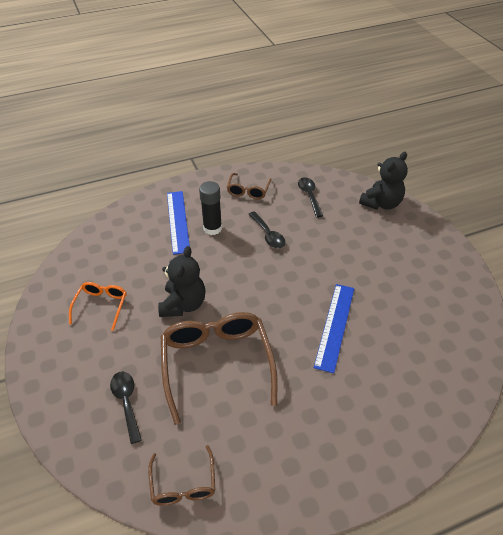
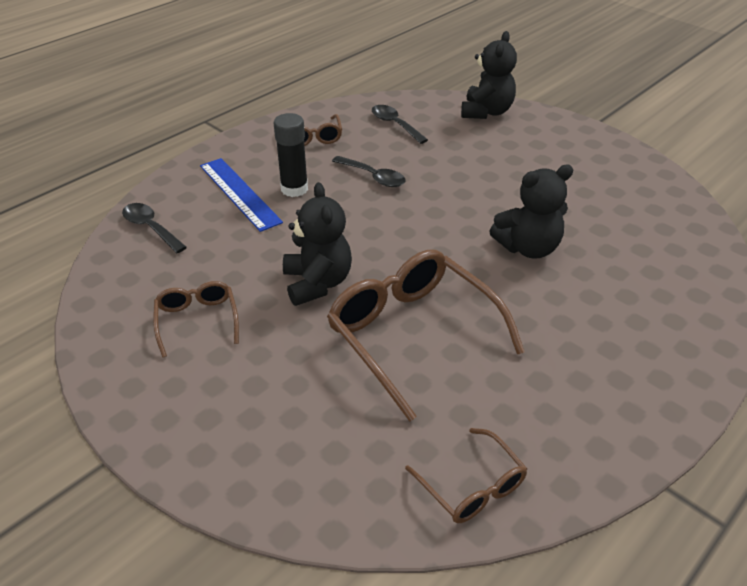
camera: 25 degrees left, 5 degrees down
orange glasses [69,282,127,331] -> brown glasses [153,281,239,358]
black spoon [110,371,142,444] -> black spoon moved to [122,203,187,253]
blue ruler [314,284,354,373] -> black teddy bear [489,164,573,259]

